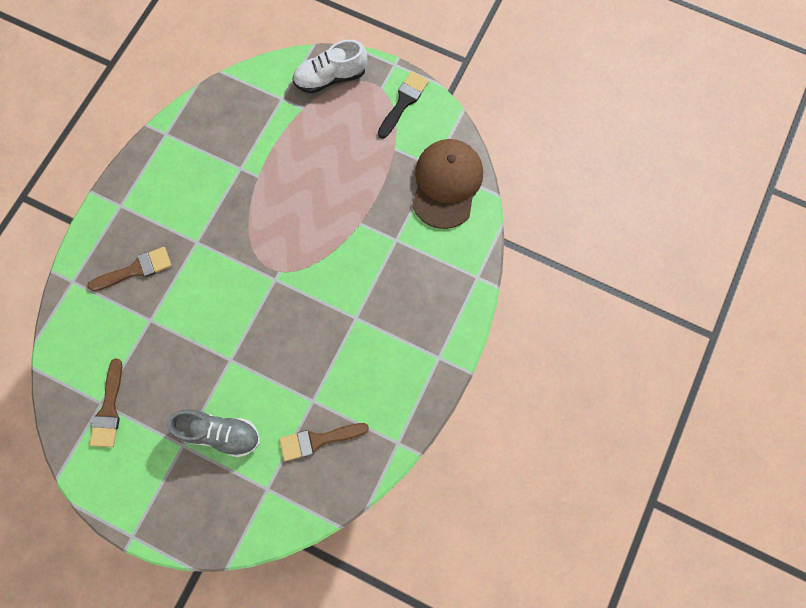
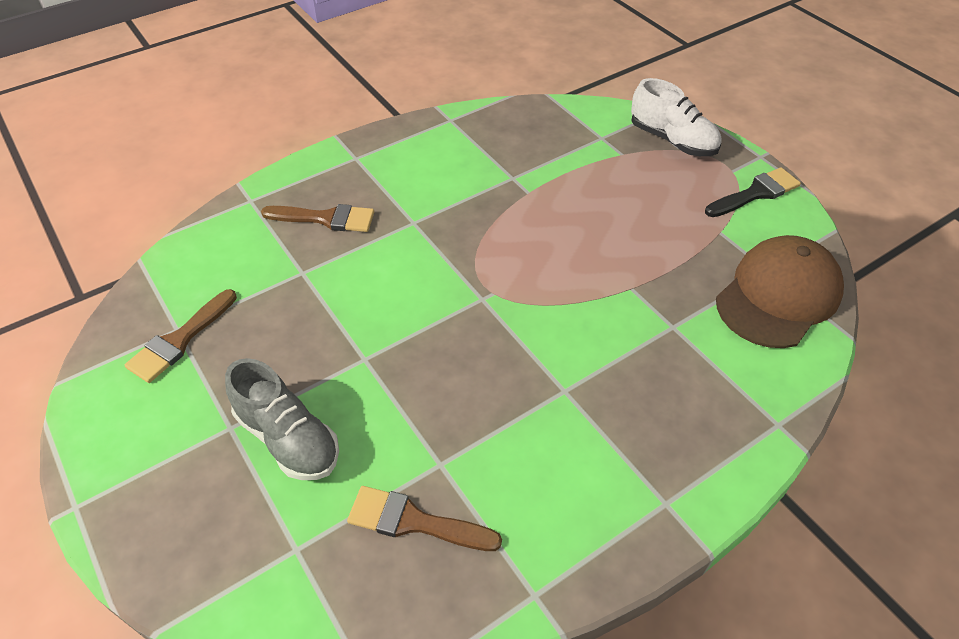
camera: 30 degrees right, 25 degrees down
white shoe [292,40,367,93] -> white shoe turned 150 degrees counterclockwise [631,78,721,156]

